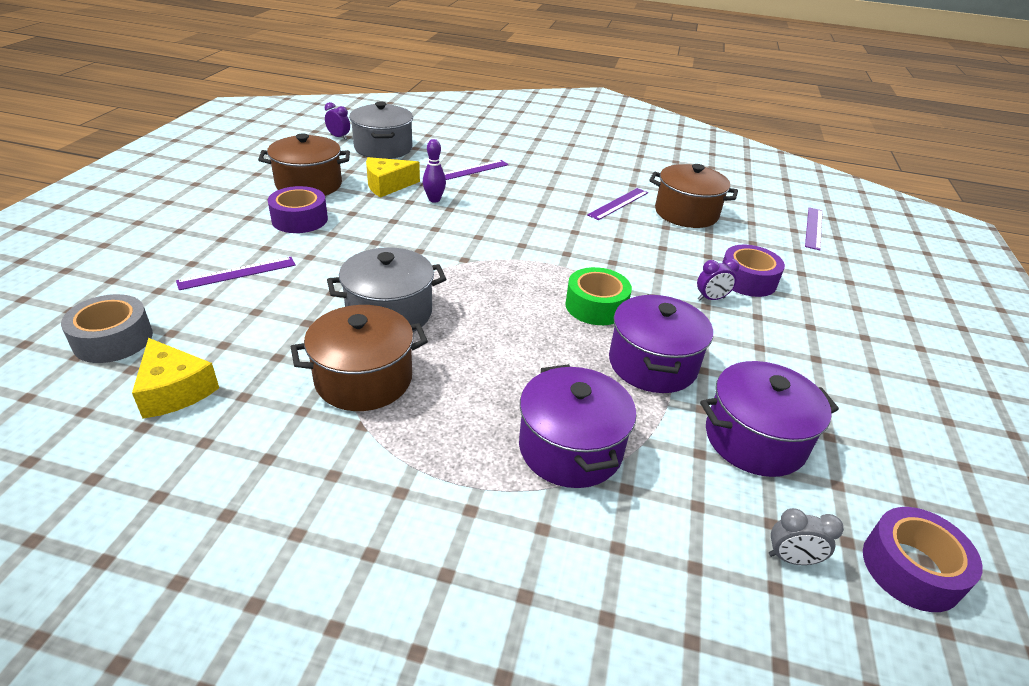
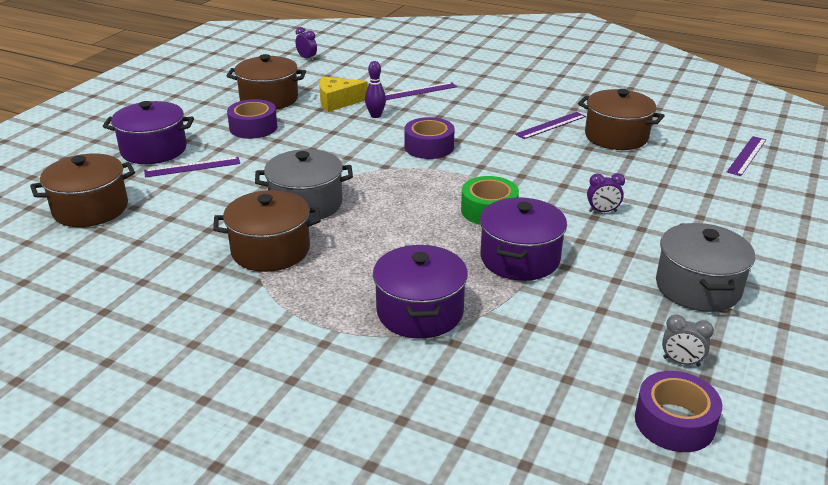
camera: 15 degrees right, 5 degrees down
grey tape [61,294,153,363] -> brown pot [30,154,135,227]
yellow cheese [132,338,219,419] -> none
grey pot [349,101,413,159] -> grey pot moved to [656,223,755,312]
purple pot [700,361,839,477] -> purple pot moved to [103,101,194,164]
purple tape [722,245,785,297] -> purple tape moved to [404,117,455,159]
grey clock [769,508,844,565] -> grey clock moved to [662,314,714,367]

